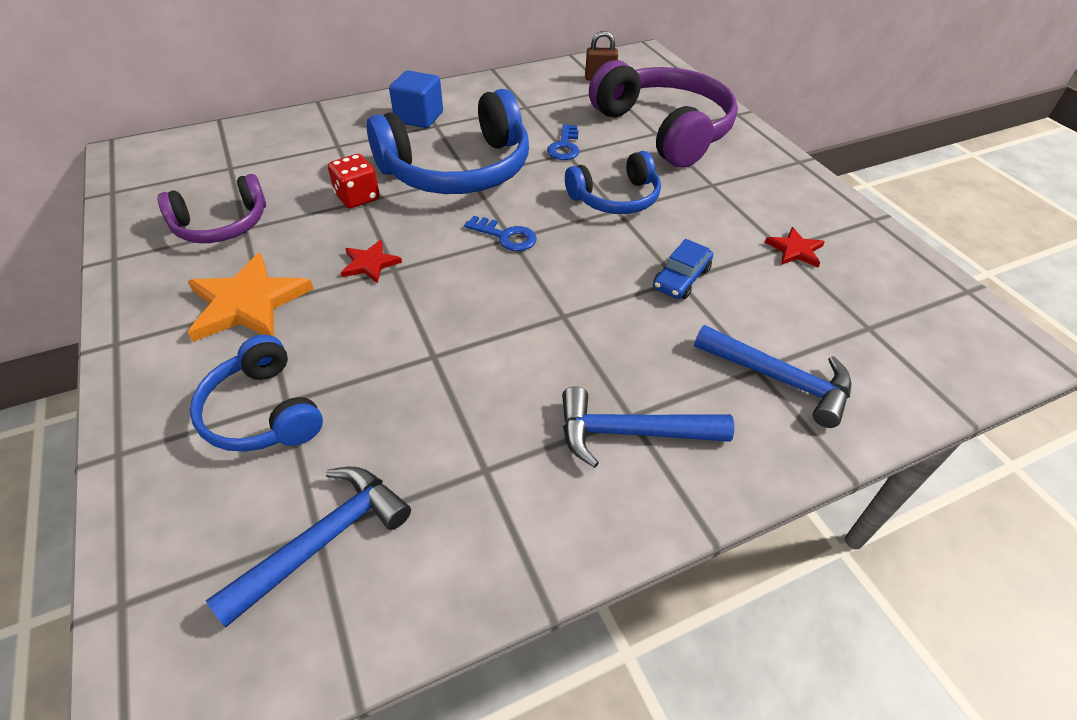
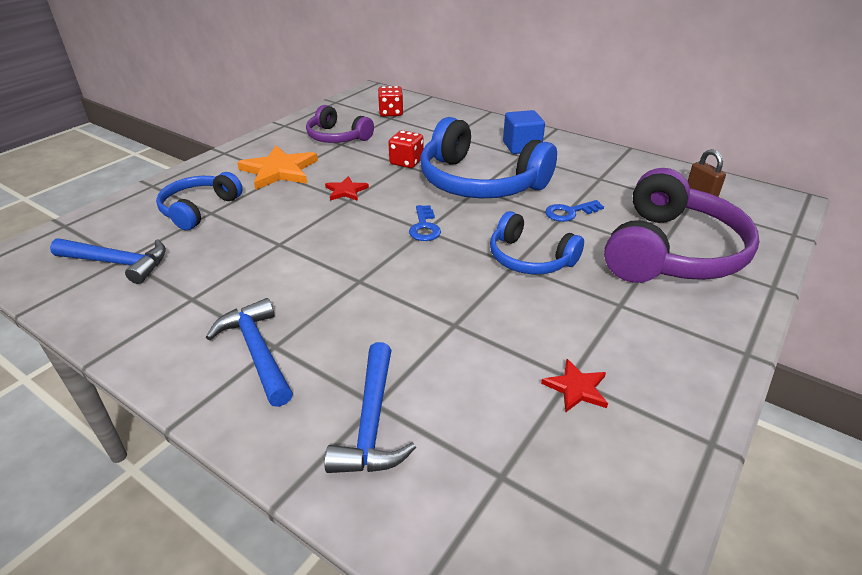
camera: 60 degrees right, 10 degrees down
blue car [653,239,713,299] -> none
none -> red dice [378,86,404,116]

